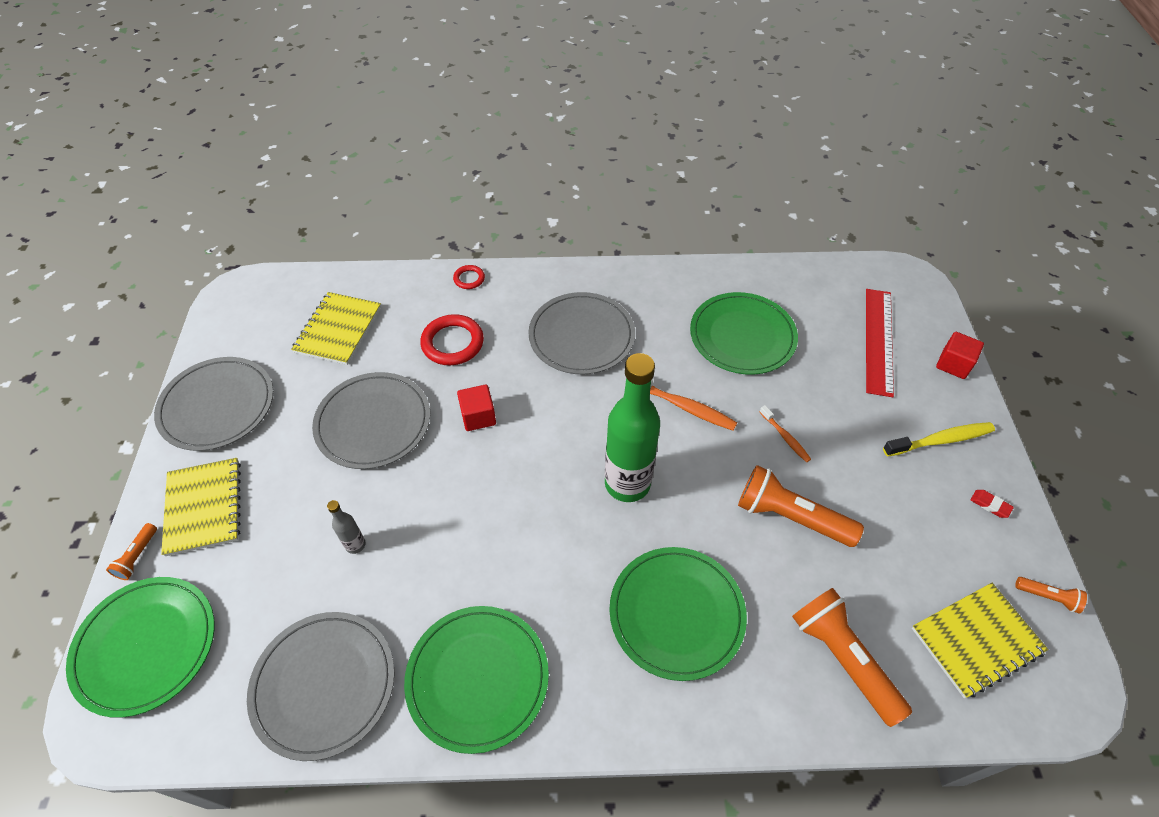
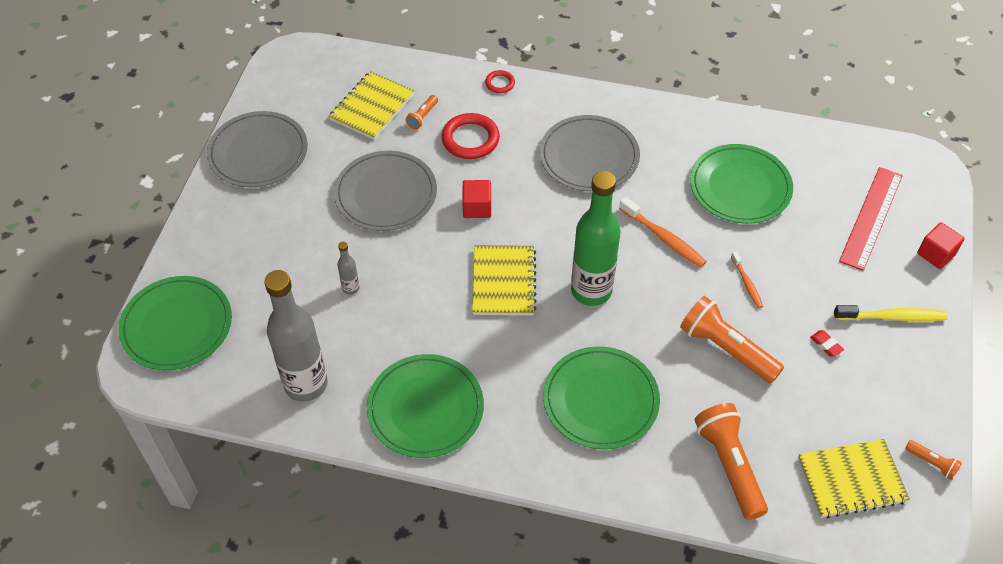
camera: 15 degrees right, 0 degrees up
orange flashlight [106,523,157,580] -> orange flashlight moved to [406,95,438,129]
yellow notebook [161,458,241,556] -> yellow notebook moved to [472,245,537,315]
grey plate [247,612,395,761] -> grey bottle [264,270,328,402]
red eraser [970,490,1014,518] -> red eraser moved to [810,330,844,357]

